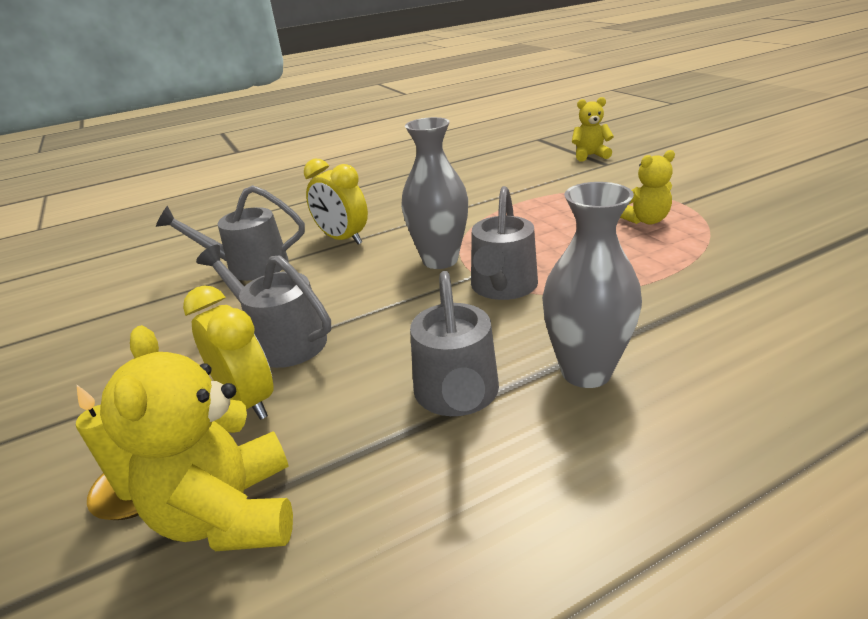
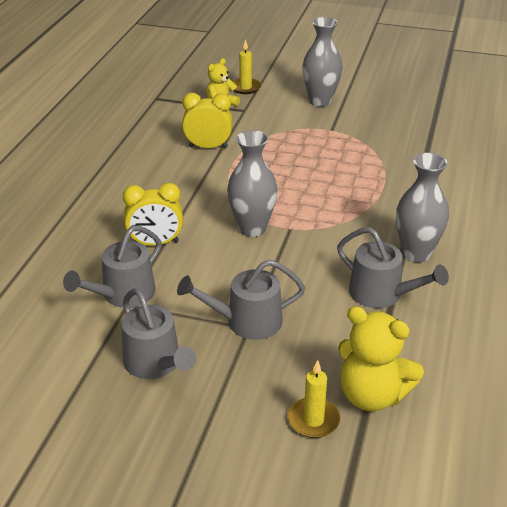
camera: 50 degrees left, 5 degrees up
yellow clock [183,285,273,420] -> yellow clock moved to [182,93,233,148]
grey watering can [471,186,538,300] -> grey watering can moved to [122,288,196,379]
yellow teddy bear [620,150,675,224] -> none
none -> yellow candle [232,39,261,94]
none -> grey vase [302,17,343,107]

